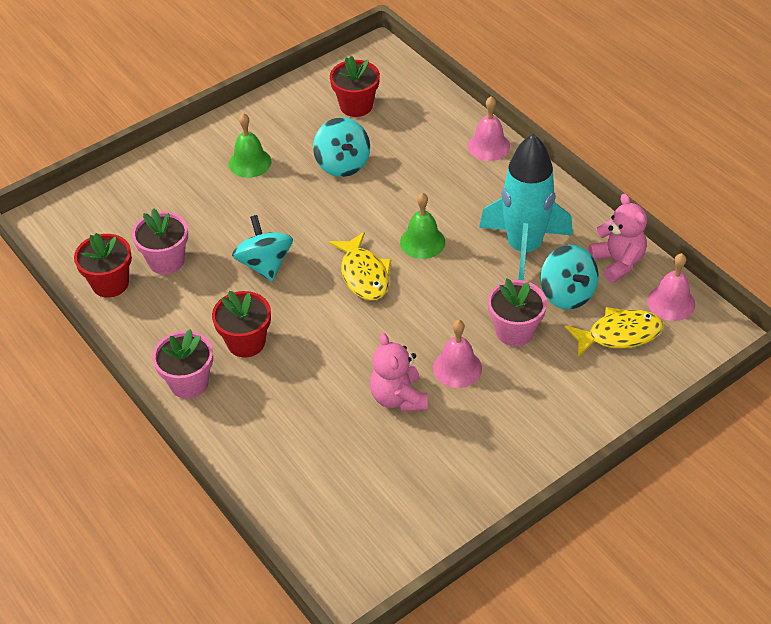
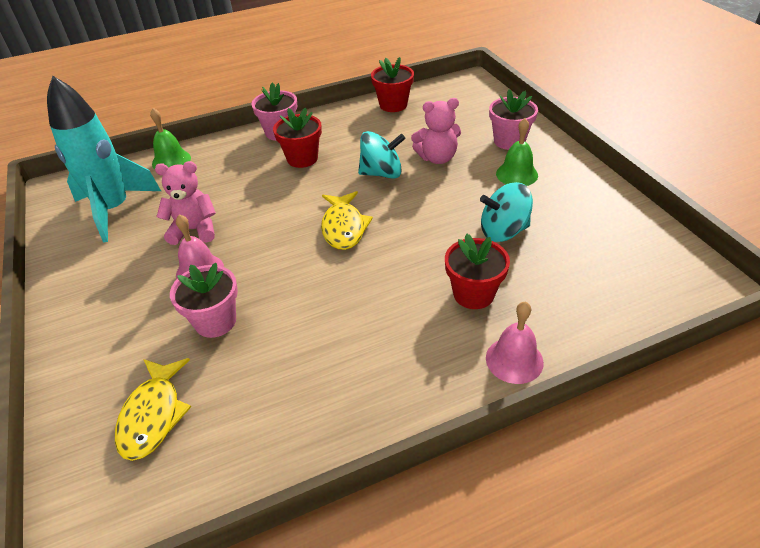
camera: 105 degrees right, 5 degrees down
pink flower pot [132,208,188,275] -> pink flower pot moved to [489,89,538,150]
yellow fish [329,232,391,301] -> yellow fish turned 90 degrees counterclockwise [321,191,373,250]
red flower pot [330,56,380,117] -> red flower pot moved to [445,233,510,309]
green bell [400,193,445,259] -> green bell moved to [150,108,191,169]
turquoise rocket [479,134,573,281] -> turquoise rocket moved to [47,76,161,242]
turquoise spinning top [540,245,598,310] -> none
pink teddy bear [589,193,647,283] -> pink teddy bear moved to [411,98,461,164]
pink bell [647,253,695,321] -> none

